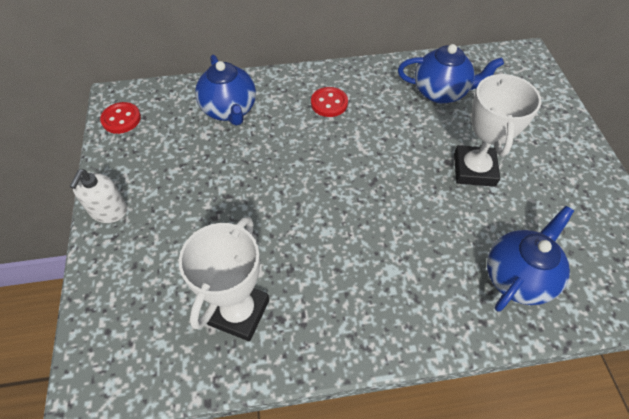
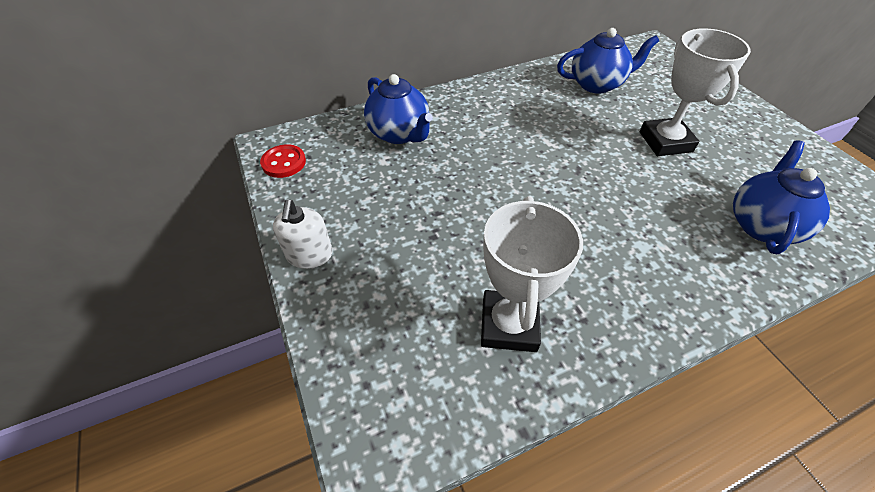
camera: 15 degrees left, 5 degrees down
red button [311,87,348,117] -> none

